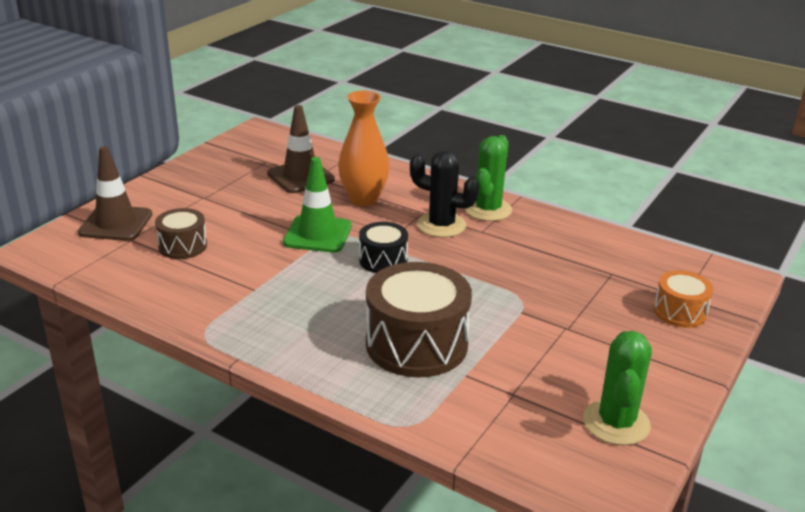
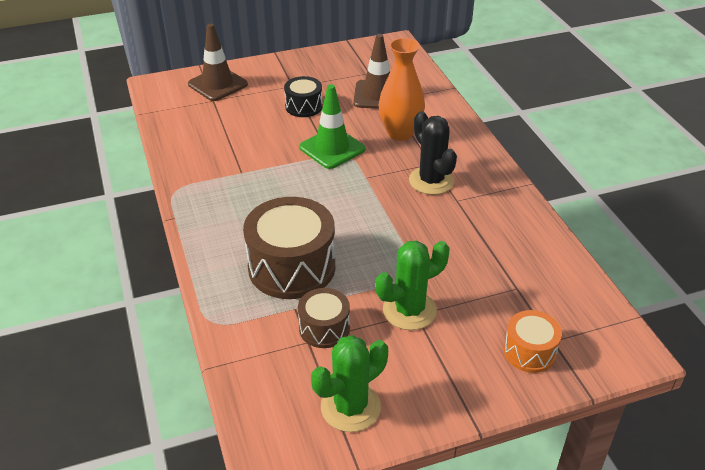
camera: 40 degrees right, 10 degrees up
brown drum [155,208,207,259] -> brown drum moved to [298,288,350,348]
black drum [359,222,408,273] -> black drum moved to [284,76,323,117]
green cactus [465,135,512,221] -> green cactus moved to [375,241,449,330]

